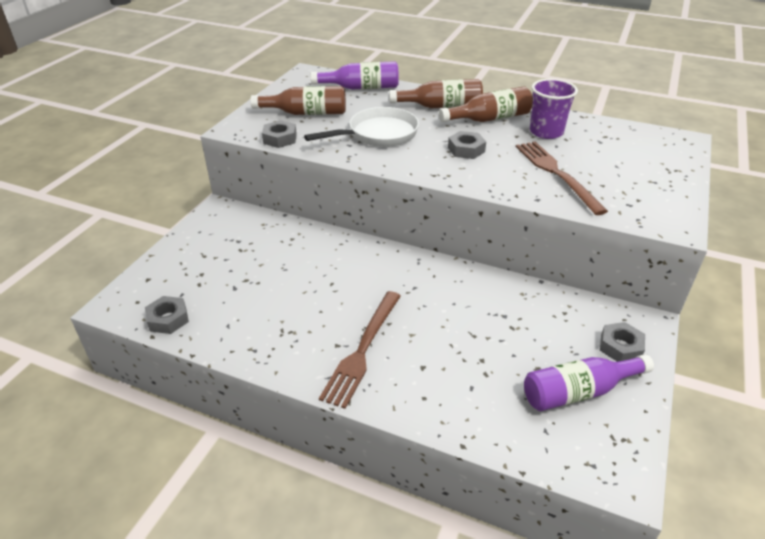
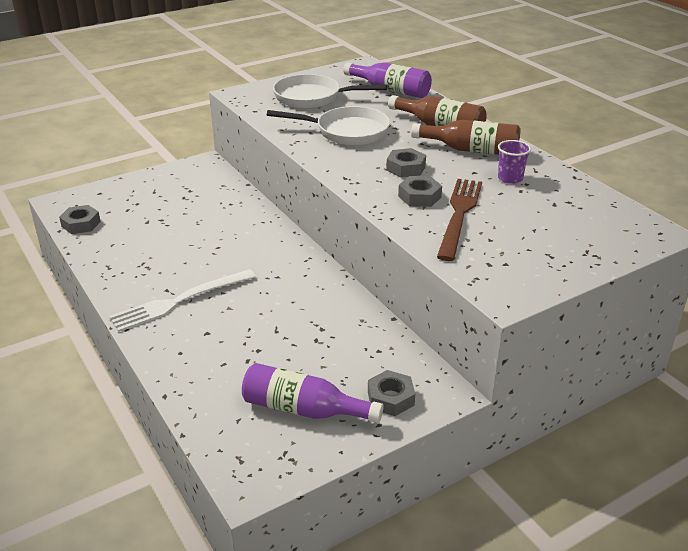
camera: 35 degrees right, 5 degrees down
brown bottle [250,86,346,115] -> white pan [273,74,387,109]
grey nut [262,120,297,148] -> grey nut moved to [398,176,442,207]
brown fork [319,291,401,409] -> white fork [109,269,256,332]
purple cup [530,79,578,139] -> purple cup [498,140,531,184], size x0.64

